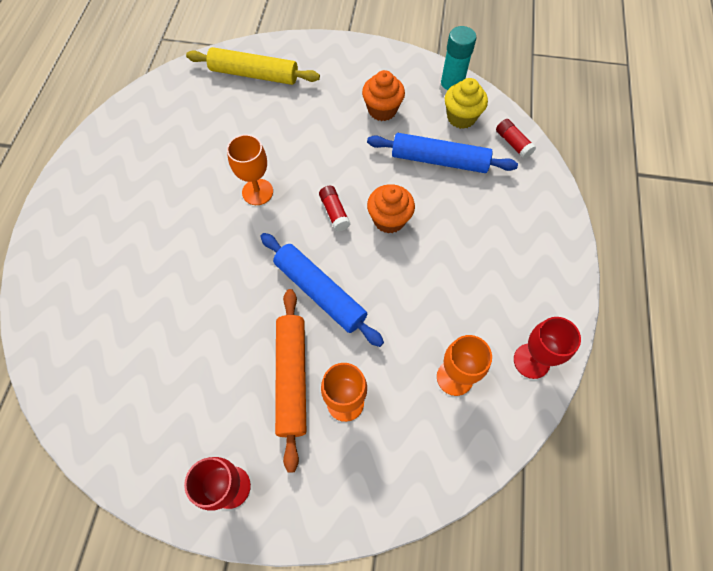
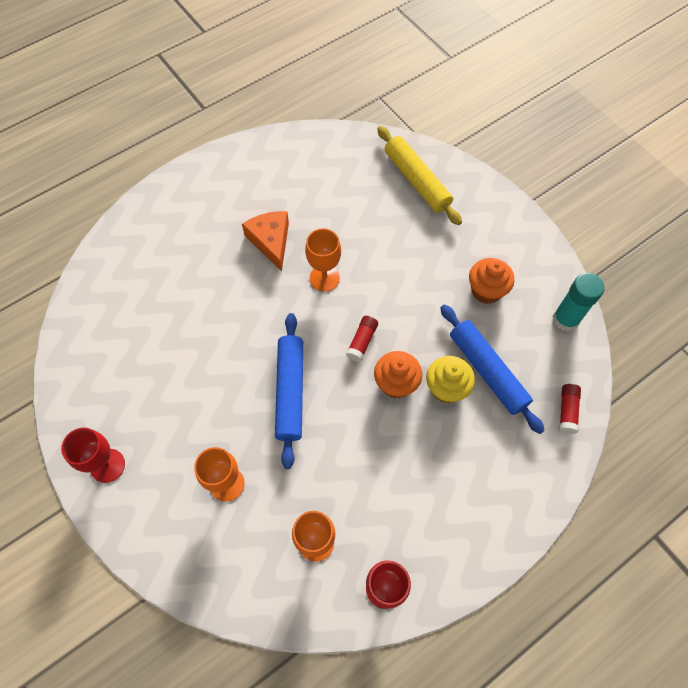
camera: 45 degrees right, 0 degrees up
orange rolling pin [275,289,306,473] -> none
yellow cupcake [445,78,488,129] -> yellow cupcake moved to [426,356,475,403]
none -> orange cheese [242,211,289,271]

